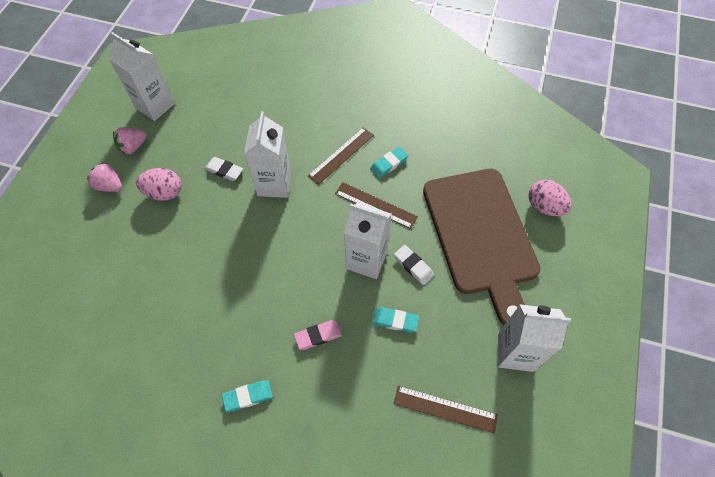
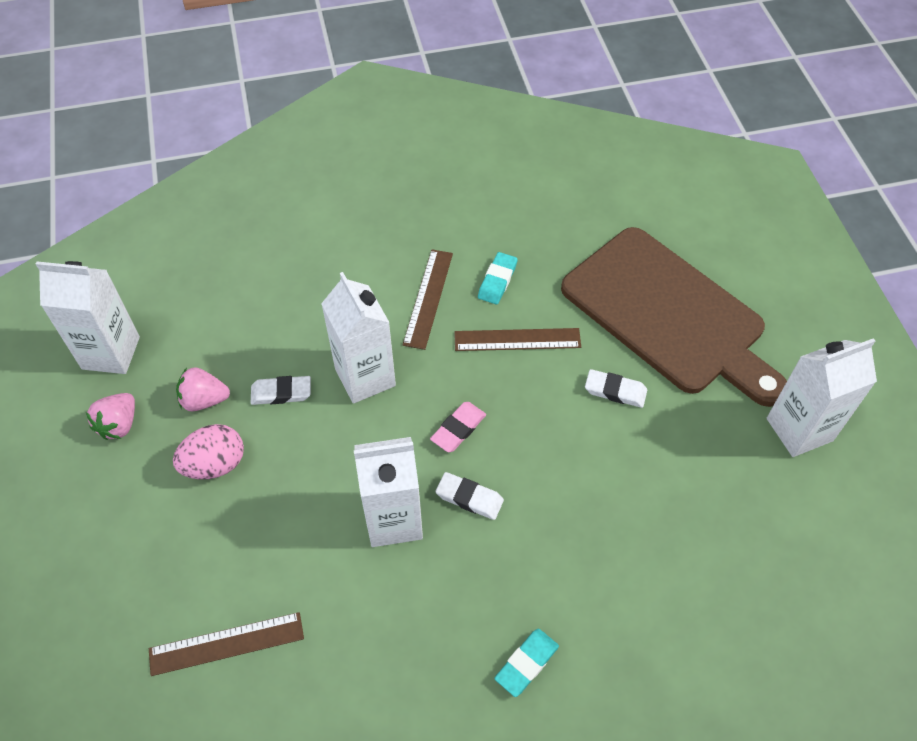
camera: 30 degrees left, 5 degrees down
pink strawberry [87,163,122,192] -> pink strawberry moved to [176,367,230,411]
pink eraser [294,320,342,350] -> pink eraser moved to [430,402,486,452]
white carton [344,203,392,279] -> white carton moved to [354,437,423,547]
turquoise eraser [372,307,419,333] -> none
brown ruler [394,386,498,434] -> brown ruler moved to [149,612,304,676]
pink egg [528,180,572,216] -> none
none -> white eraser [435,472,504,520]

